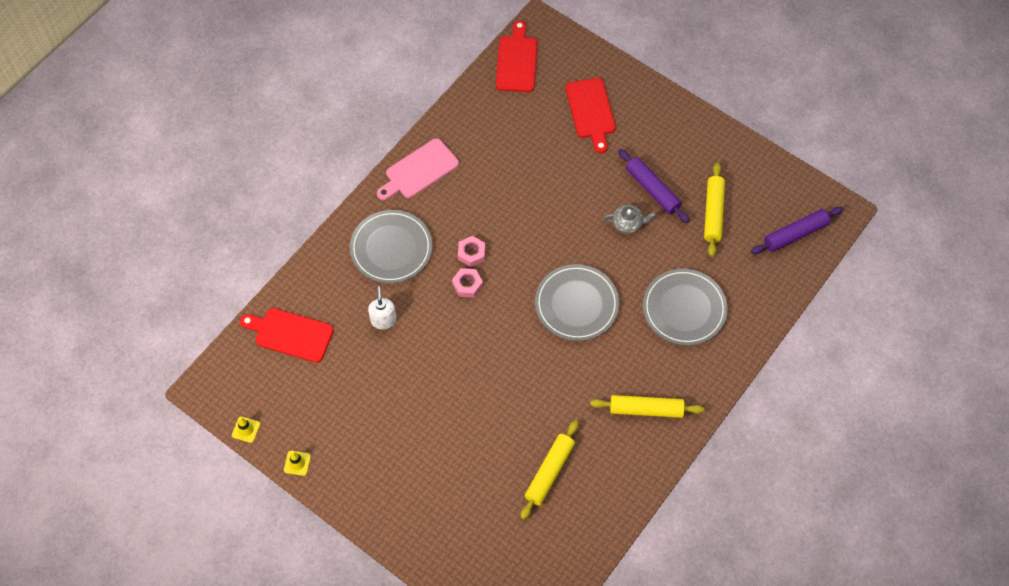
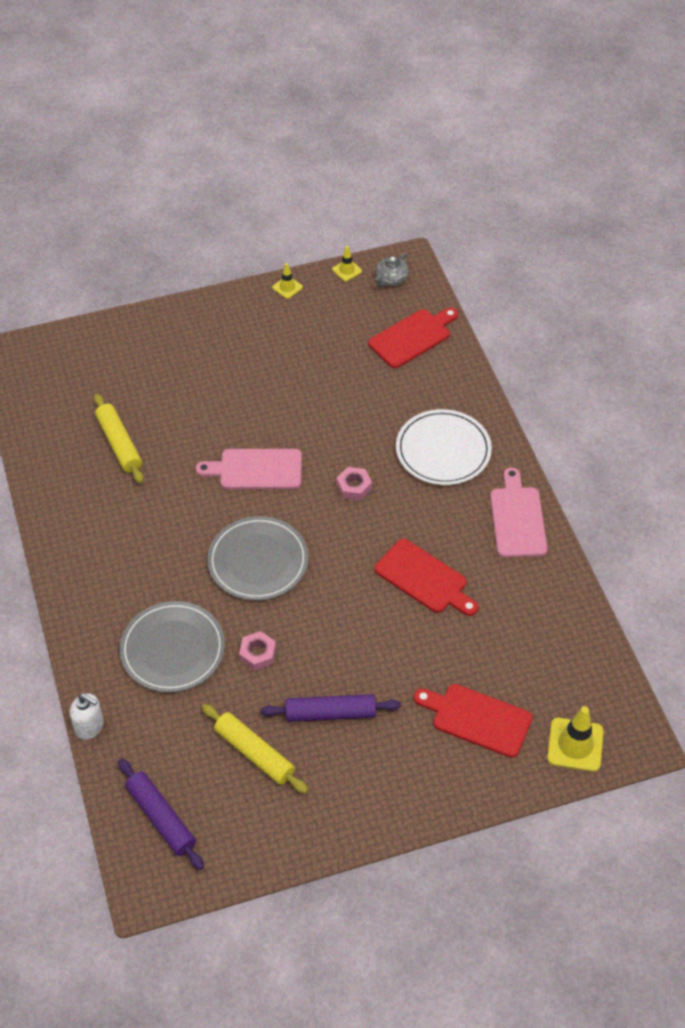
camera: 125 degrees right, 10 degrees down
grey plate [350,210,432,283] -> white plate [396,409,492,485]
white soap dispenser [368,286,397,329] -> white soap dispenser moved to [70,693,104,740]
pink nut [458,236,485,267] -> pink nut moved to [239,631,276,671]
red cutting board [496,20,538,92] -> red cutting board moved to [375,539,478,616]
yellow rolling pin [590,395,704,418] -> none
grey teapot [604,205,656,234] -> grey teapot moved to [375,253,408,287]
purple rolling pin [751,207,843,254] -> purple rolling pin turned 45 degrees counterclockwise [118,759,204,870]
none -> pink cutting board [195,449,302,489]
none -> yellow traffic cone [547,706,604,772]

